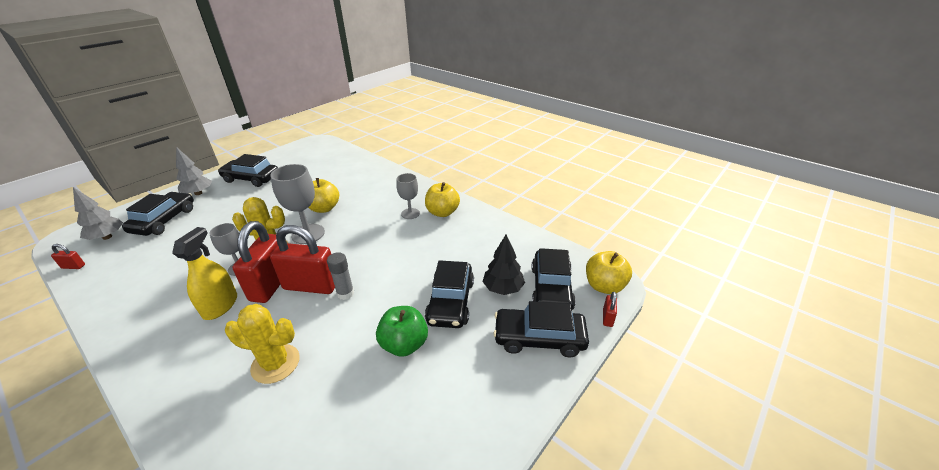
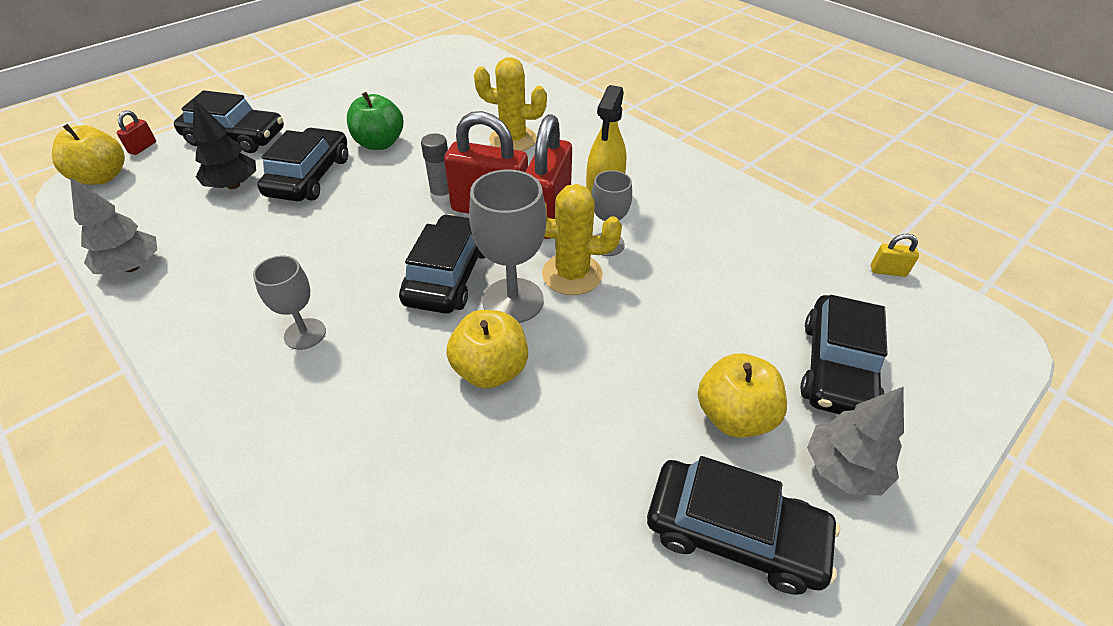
camera: 175 degrees left, 10 degrees up
red padlock [51,244,85,269] -> yellow padlock [871,234,919,277]
grey tree [73,187,123,240] -> grey tree moved to [70,177,157,275]
yellow apple [425,182,460,217] -> yellow apple moved to [698,354,787,438]
black car [531,248,576,310] -> black car moved to [399,214,486,314]

